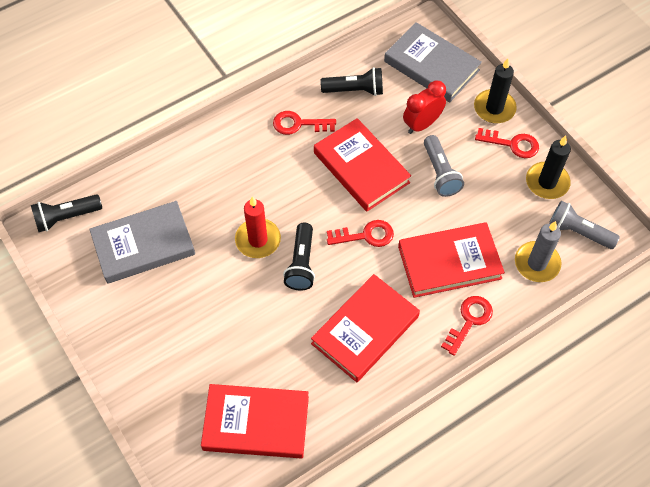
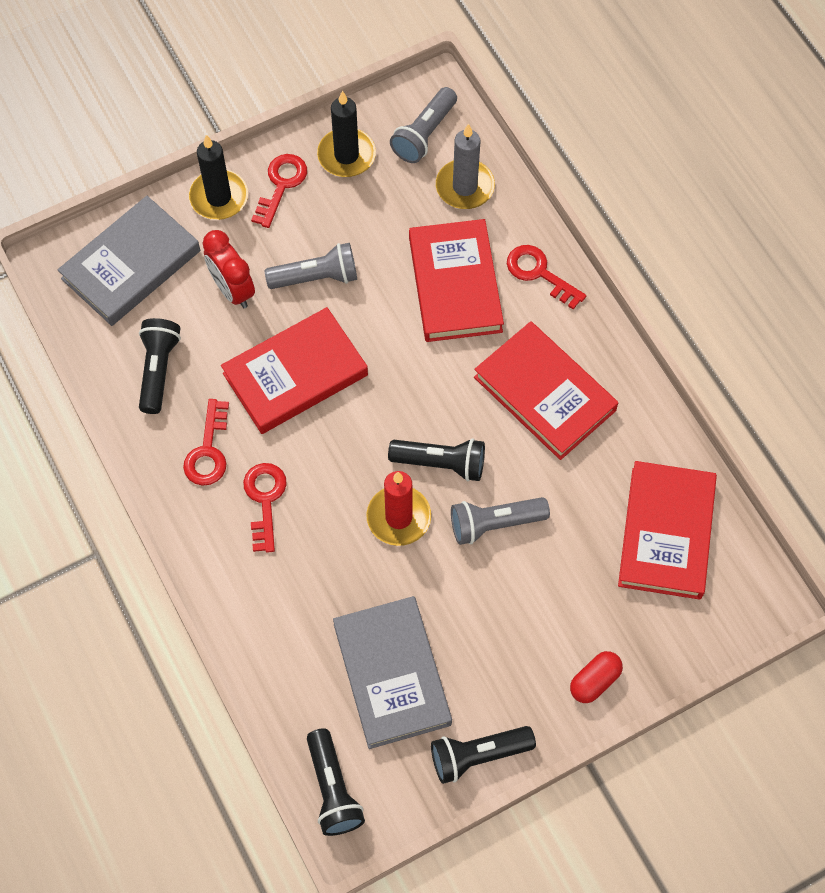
camera: 85 degrees left, 5 degrees up
red key [327,220,394,247] -> red key moved to [243,463,287,553]
none -> black flashlight [431,726,536,784]
none -> grey flashlight [451,497,550,545]
none -> red capsule [570,651,623,703]

